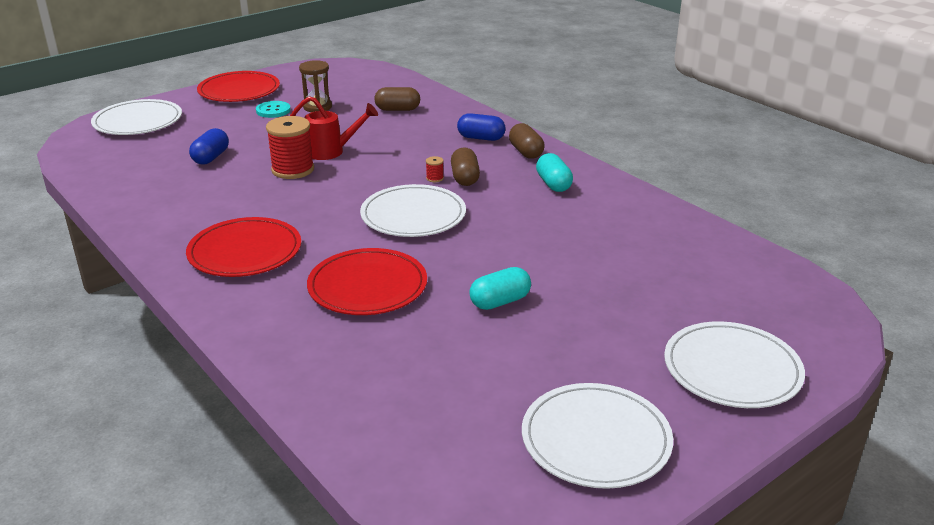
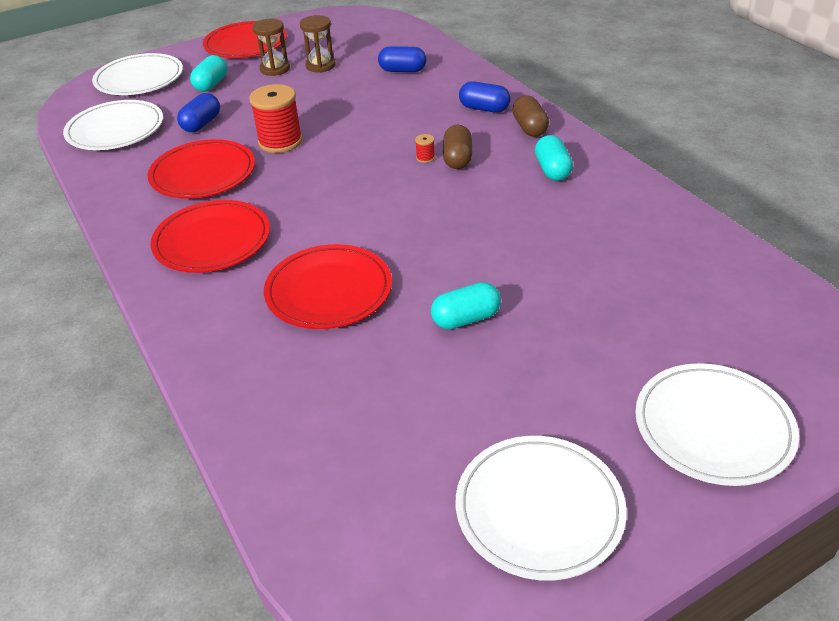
camera: 10 degrees right, 10 degrees up
turquoise button [256,101,291,118] -> brown hourglass [252,19,290,76]
red watering can [290,96,378,160] -> none
white plate [360,184,466,237] -> white plate moved to [63,100,163,150]
brown capsule [374,87,420,111] -> blue capsule [378,46,426,72]
none -> red plate [148,139,255,199]
none -> turquoise capsule [190,55,227,92]

